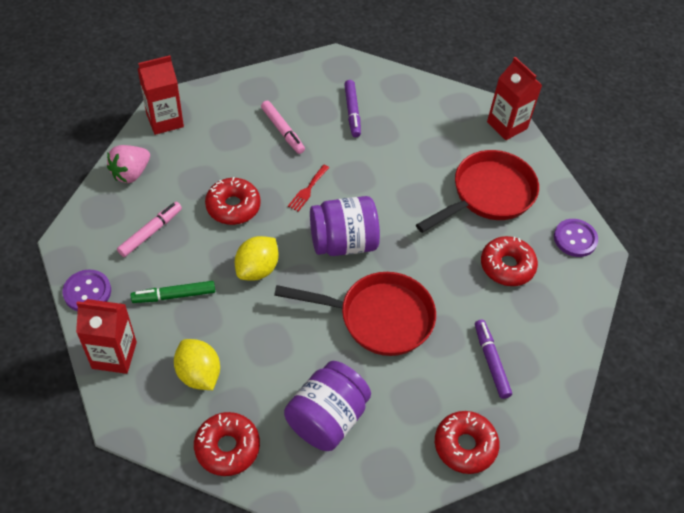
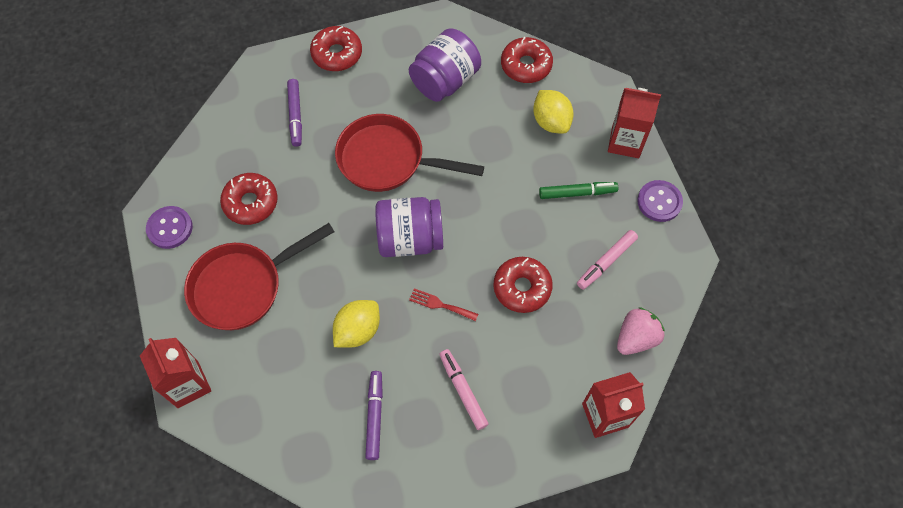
camera: 170 degrees left, 10 degrees up
yellow lemon [235,236,279,281] -> yellow lemon moved to [333,300,380,348]
red fork [288,165,329,212] -> red fork turned 105 degrees counterclockwise [409,288,478,321]

